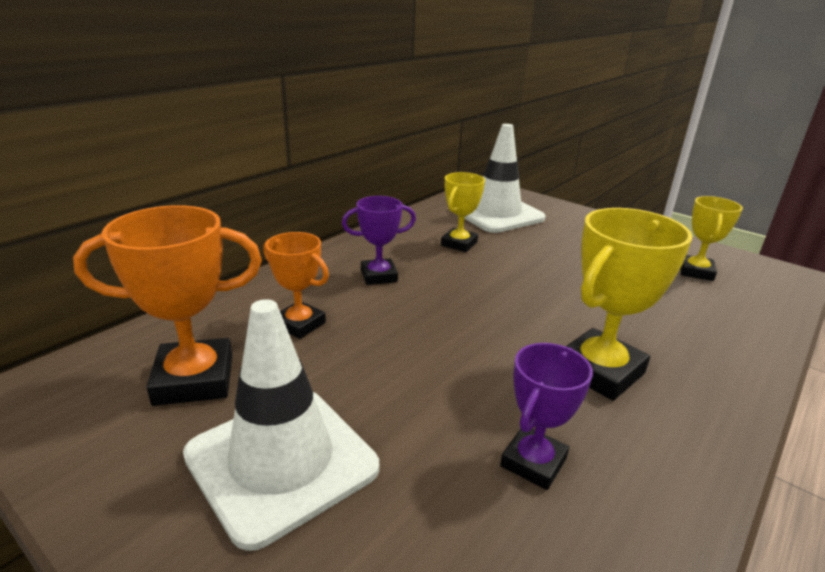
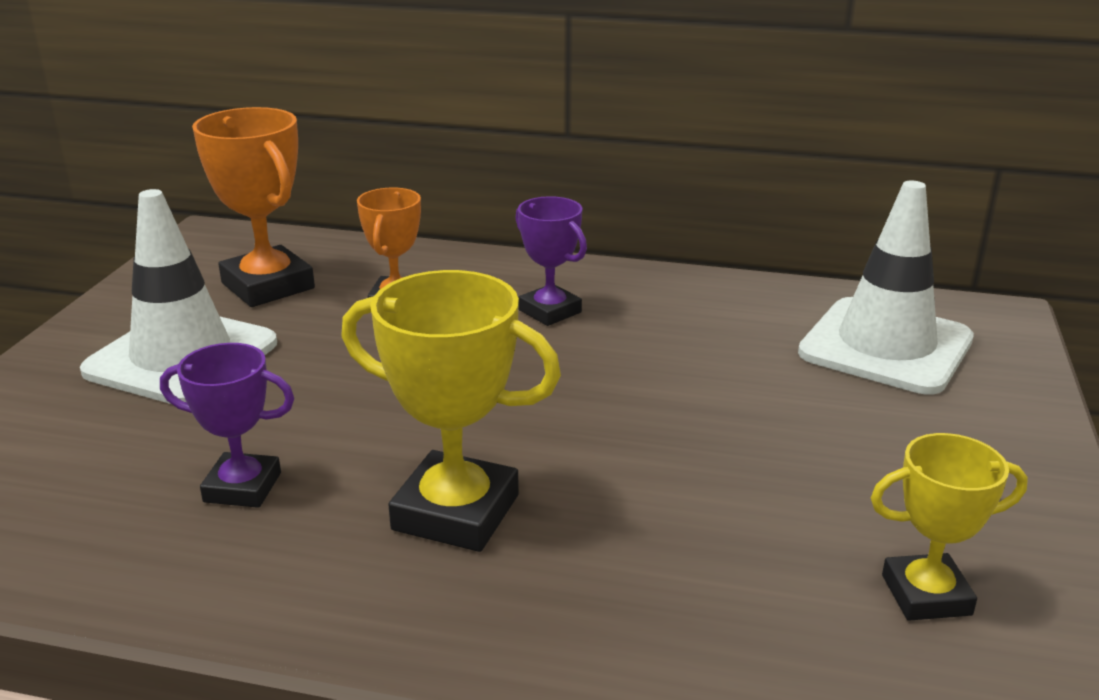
camera: 65 degrees right, 0 degrees up
yellow trophy [441,172,485,252] -> none

